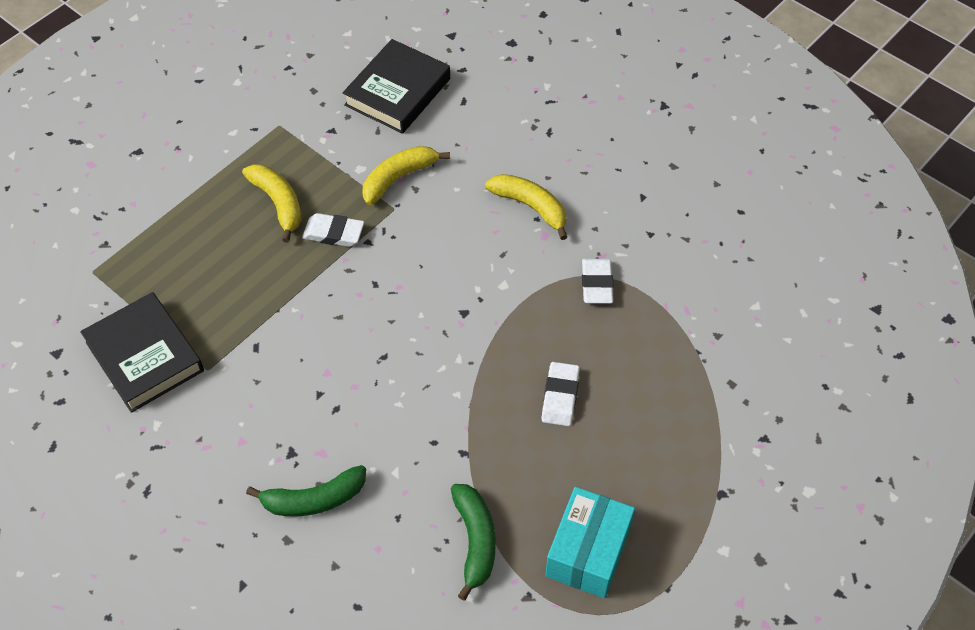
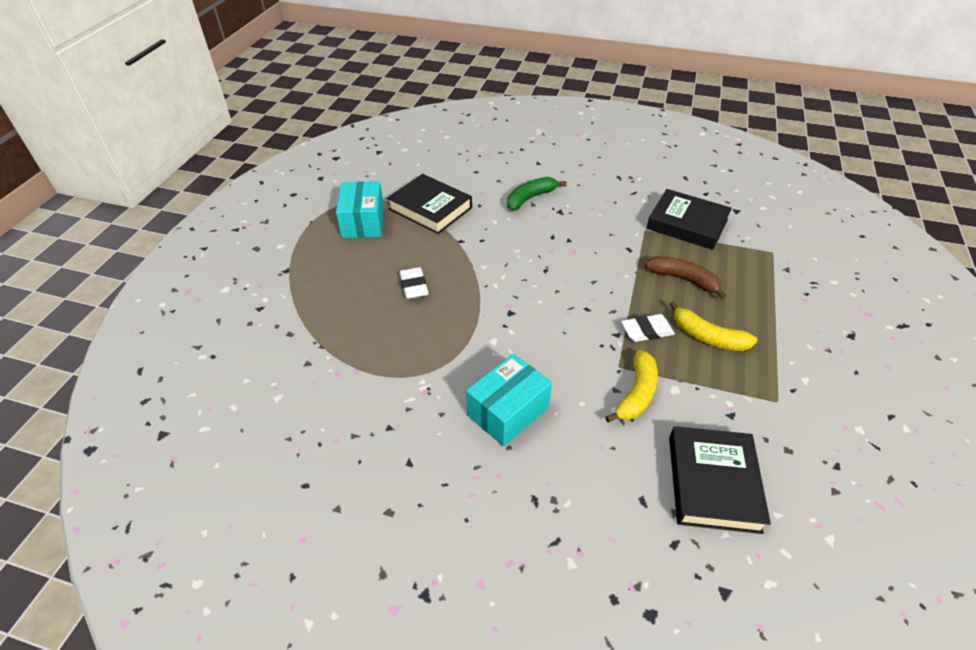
camera: 155 degrees right, 10 degrees down
green banana [451,484,496,601] -> black book [387,174,472,234]
yellow banana [485,174,567,240] -> turquoise box [466,354,552,447]
white eraser [582,258,614,304] -> none
none -> brown banana [645,256,727,299]

